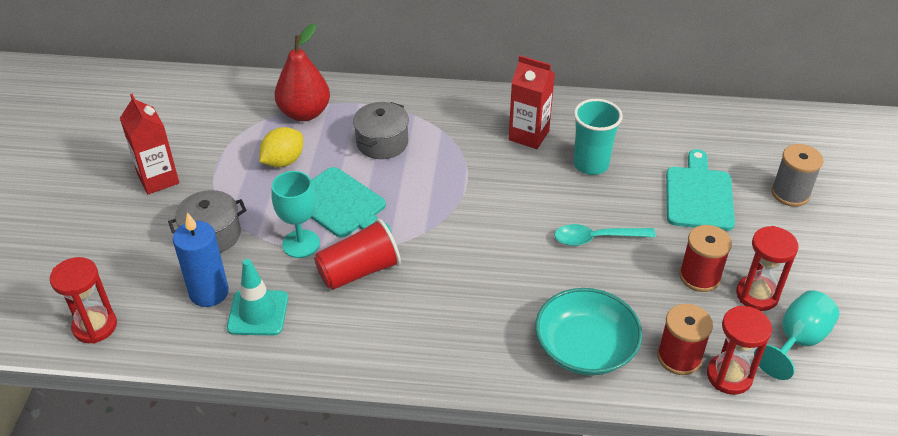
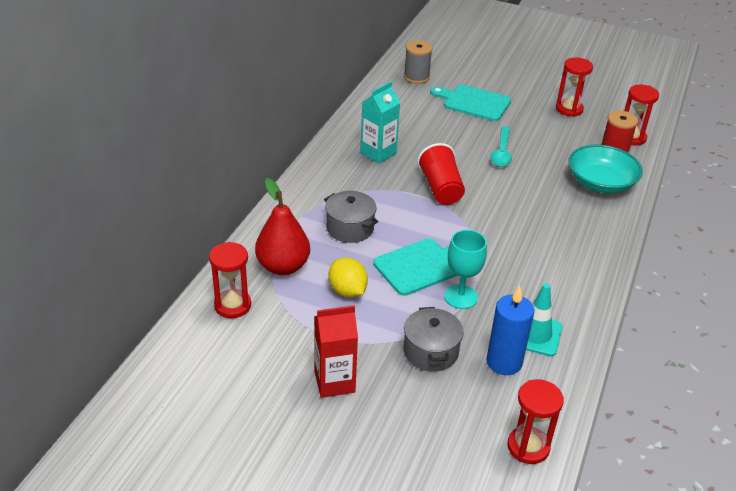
camera: 75 degrees left, 5 degrees down
red cup [314,219,401,290] -> red cup moved to [417,143,465,205]
red carton [509,56,555,149] -> turquoise carton [360,81,400,164]
turquoise cup [573,99,623,175] -> none
red spool [679,225,732,292] -> none
turquoise goblet [754,290,839,380] -> none
grey spool [771,144,823,207] -> grey spool moved to [404,40,433,84]
none -> red hourglass [209,242,251,318]

